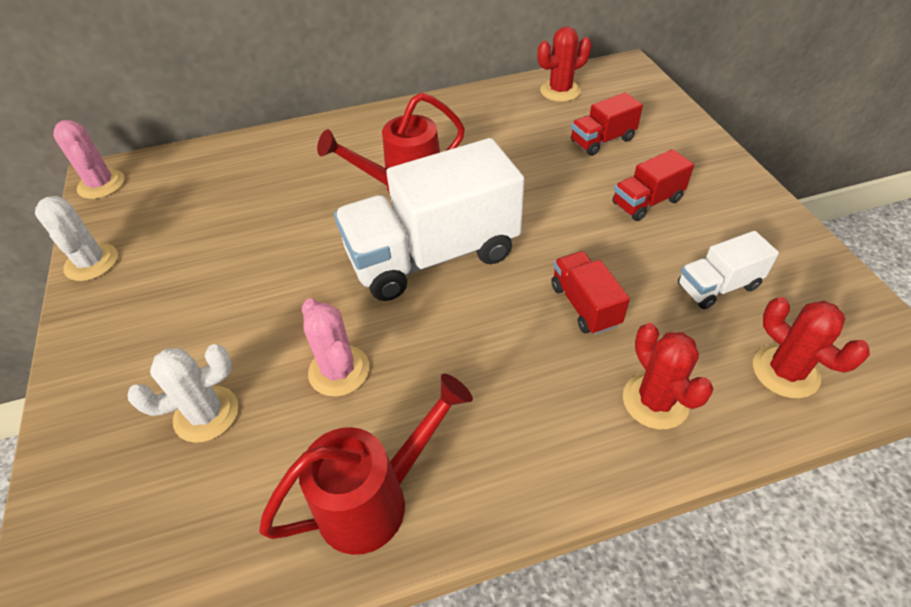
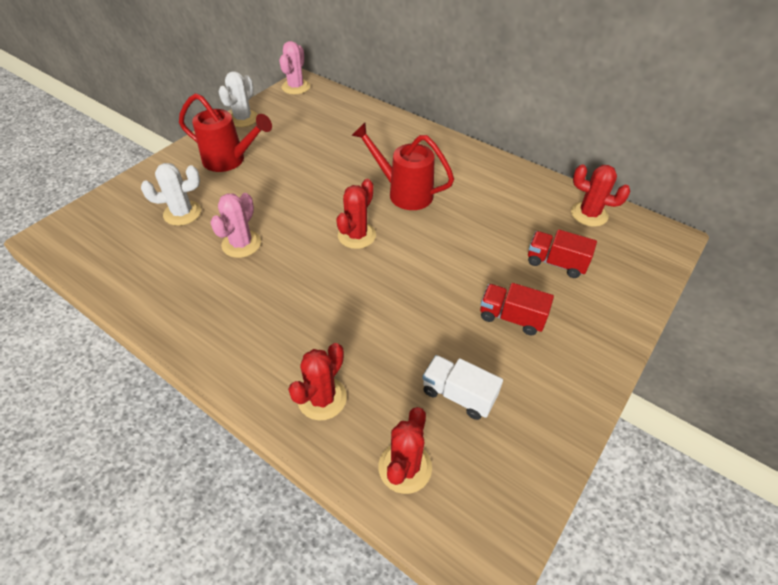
camera: 50 degrees right, 0 degrees up
white cactus [128,344,238,443] -> white cactus turned 45 degrees counterclockwise [141,163,201,226]
red watering can [259,374,473,555] -> red watering can moved to [179,93,272,172]
white truck [334,138,525,301] -> red cactus [336,179,376,249]
red truck [551,251,630,335] -> none

